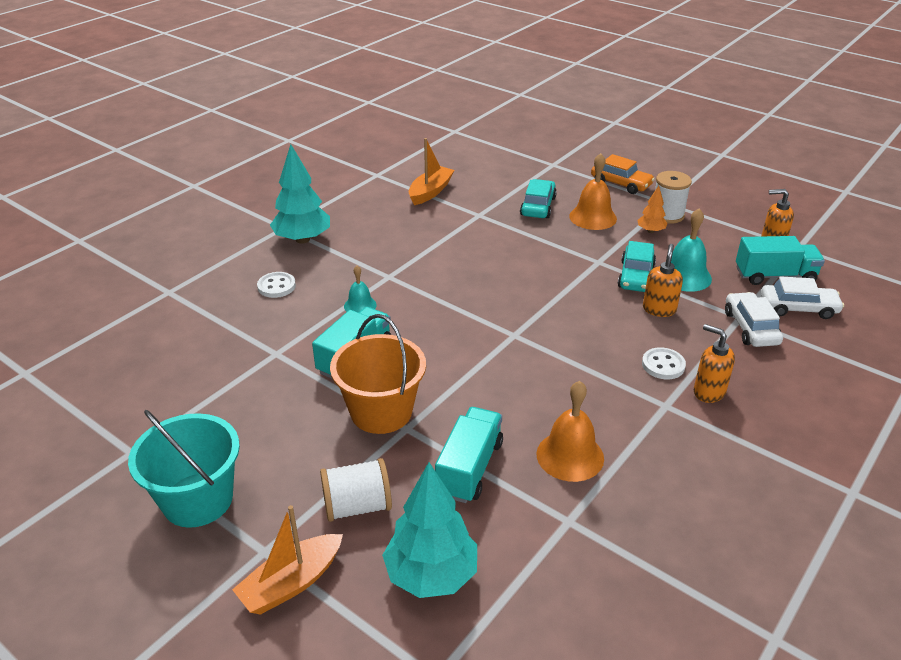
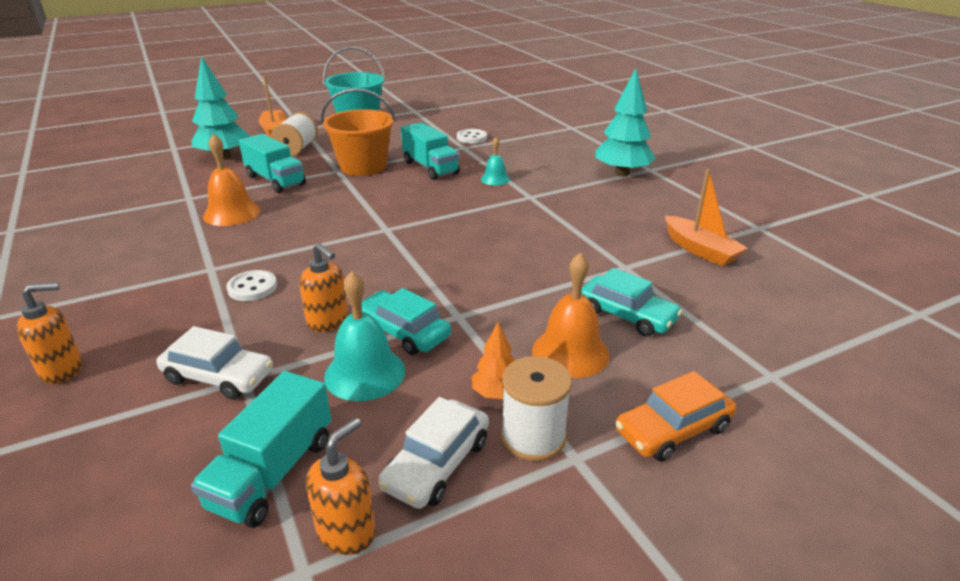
camera: 115 degrees right, 5 degrees down
white button [257,272,296,298] -> white button moved to [457,129,487,143]
orange soap dispenser [694,324,735,403] -> orange soap dispenser moved to [17,282,83,384]
white car [761,276,844,319] -> white car moved to [378,397,489,509]

